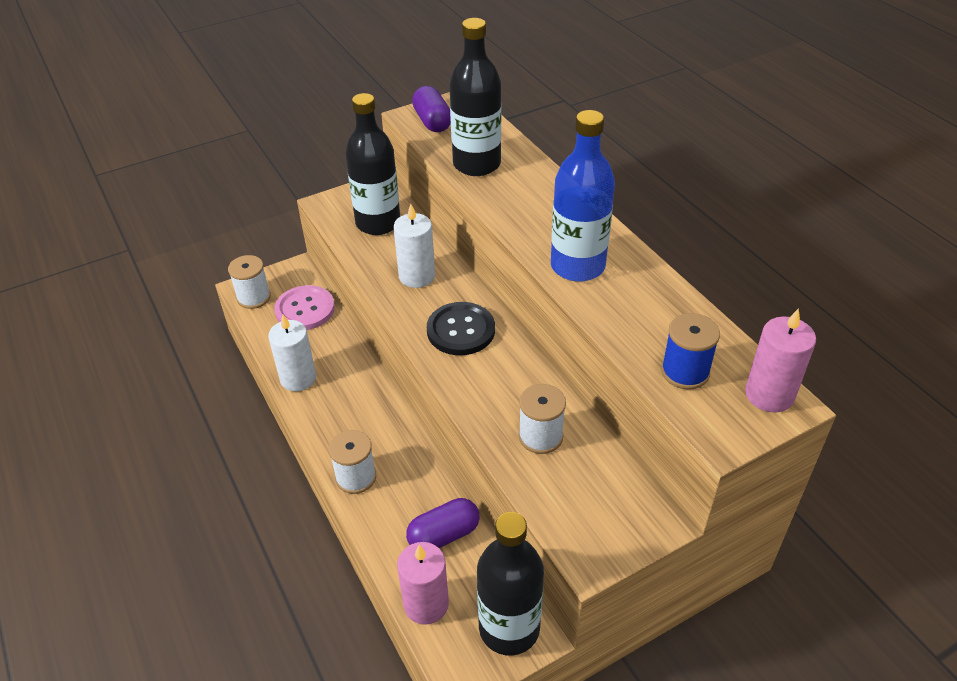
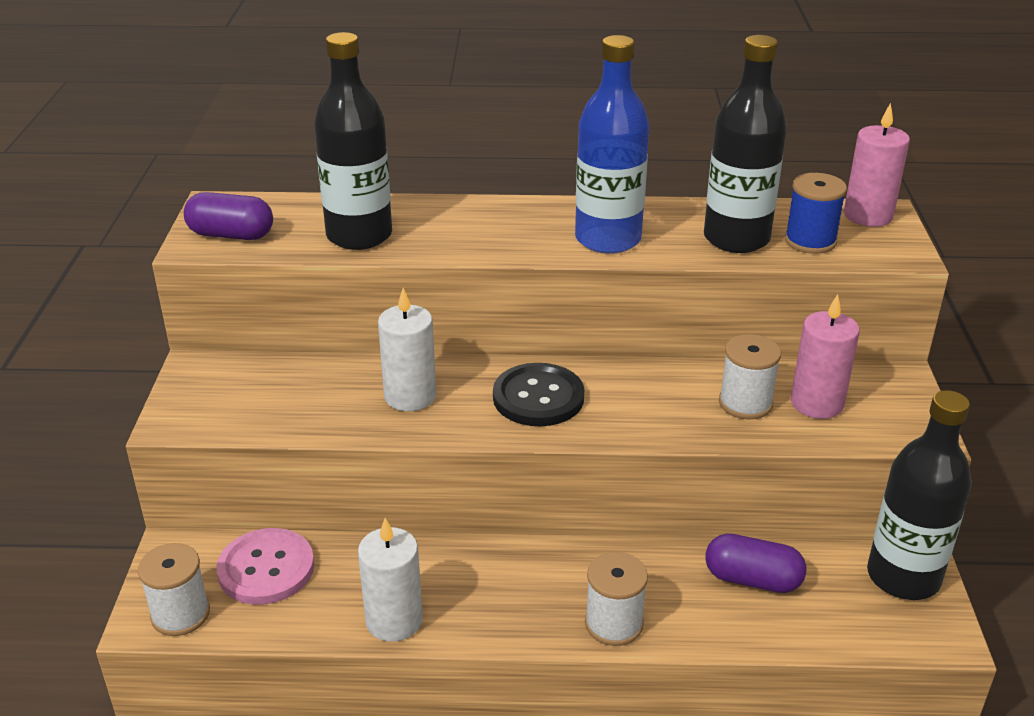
camera: 60 degrees left, 10 degrees down
black bottle [345,93,400,235] -> black bottle moved to [704,35,787,253]
pink candle [397,542,449,625] -> pink candle moved to [791,294,860,419]
purple capsule [406,498,479,548] -> purple capsule turned 75 degrees counterclockwise [705,534,806,593]

